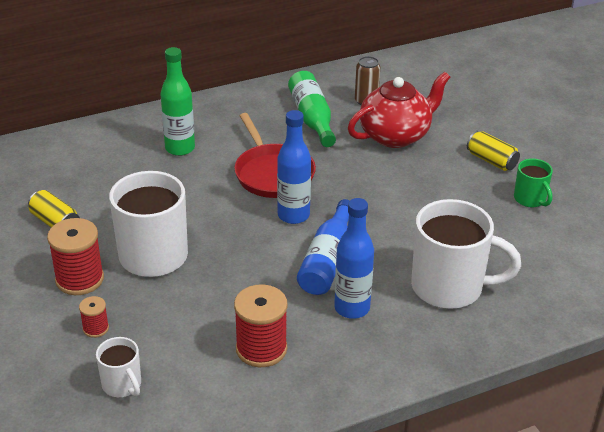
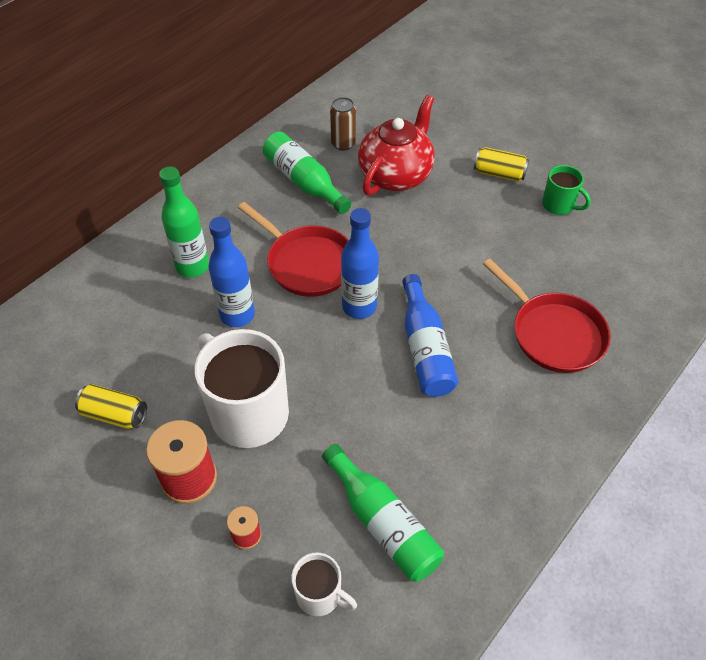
camera: 25 degrees left, 15 degrees up
red spool [234,284,288,367] -> none
blue bottle [334,198,374,319] -> blue bottle moved to [208,217,255,327]
white mug [411,199,521,309] -> red pan [483,259,611,373]
none -> green bottle [322,444,444,582]

